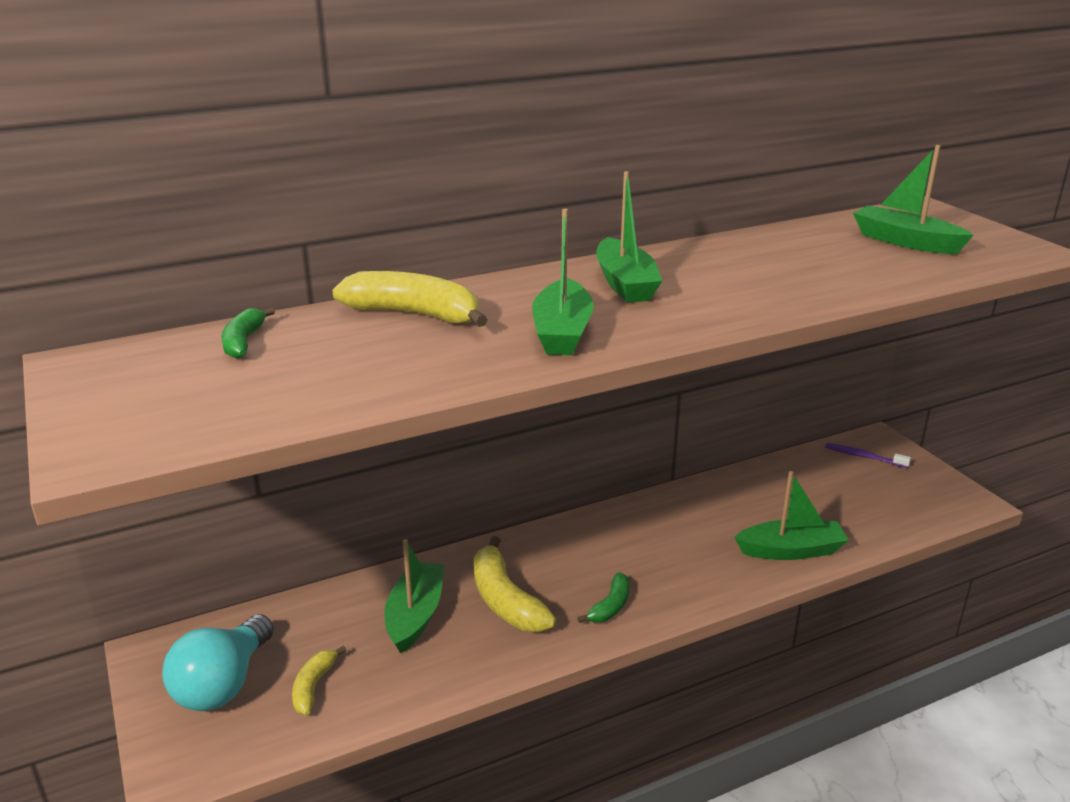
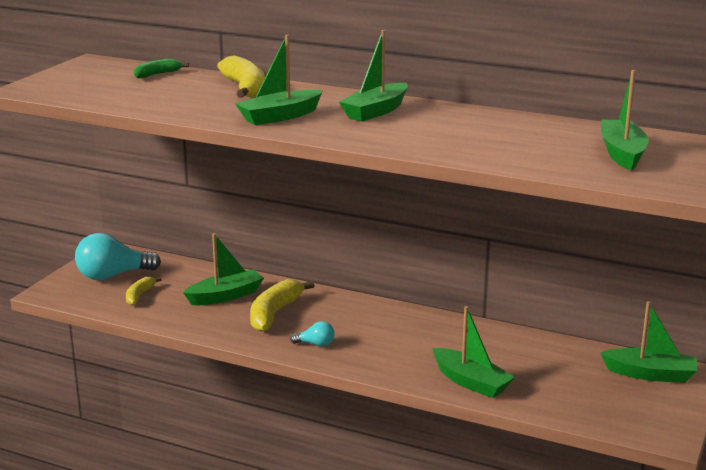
camera: 50 degrees right, 5 degrees down
yellow banana [292,646,346,715] -> yellow banana turned 45 degrees counterclockwise [126,277,162,306]
green banana [577,572,630,623] -> turquoise light bulb [290,321,335,346]
purple toothbrush [825,443,911,468] -> green boat [600,301,697,383]

